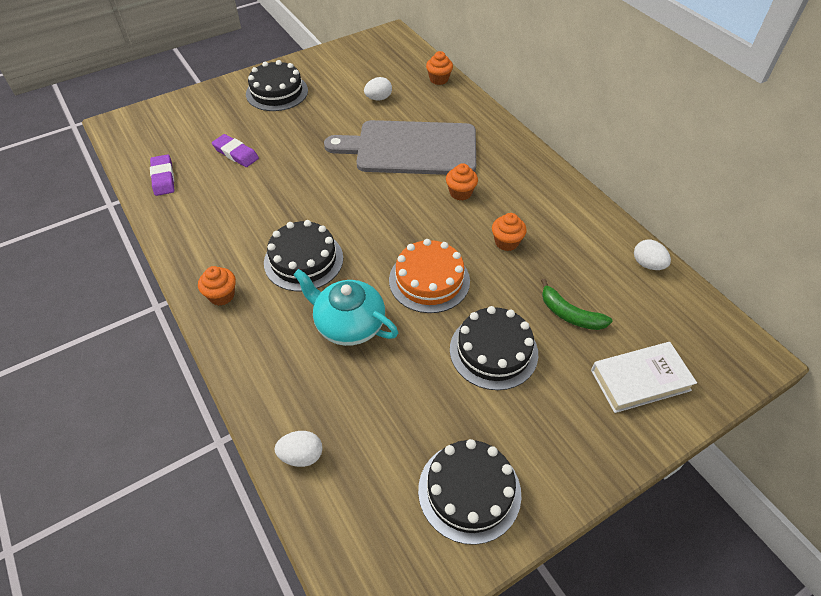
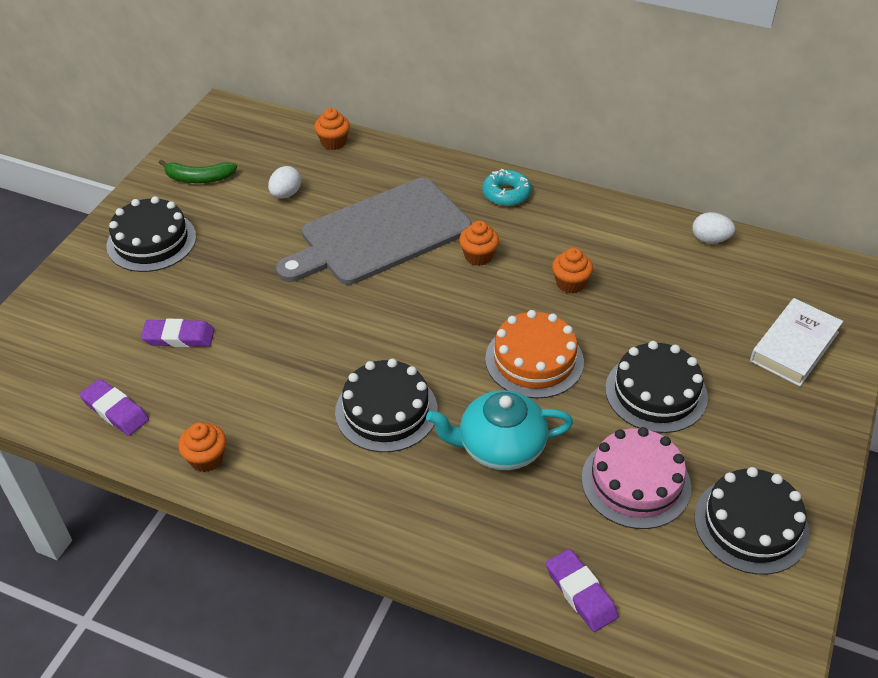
camera: 35 degrees left, 5 degrees down
orange cupcake [198,266,236,306] -> orange cupcake moved to [178,422,226,472]
white egg [275,431,323,467] -> purple eraser [546,549,618,632]
green banana [541,279,613,330] -> green banana moved to [159,159,237,183]
none -> turquoise donut [482,169,531,206]
none -> pink cake [581,427,691,529]

